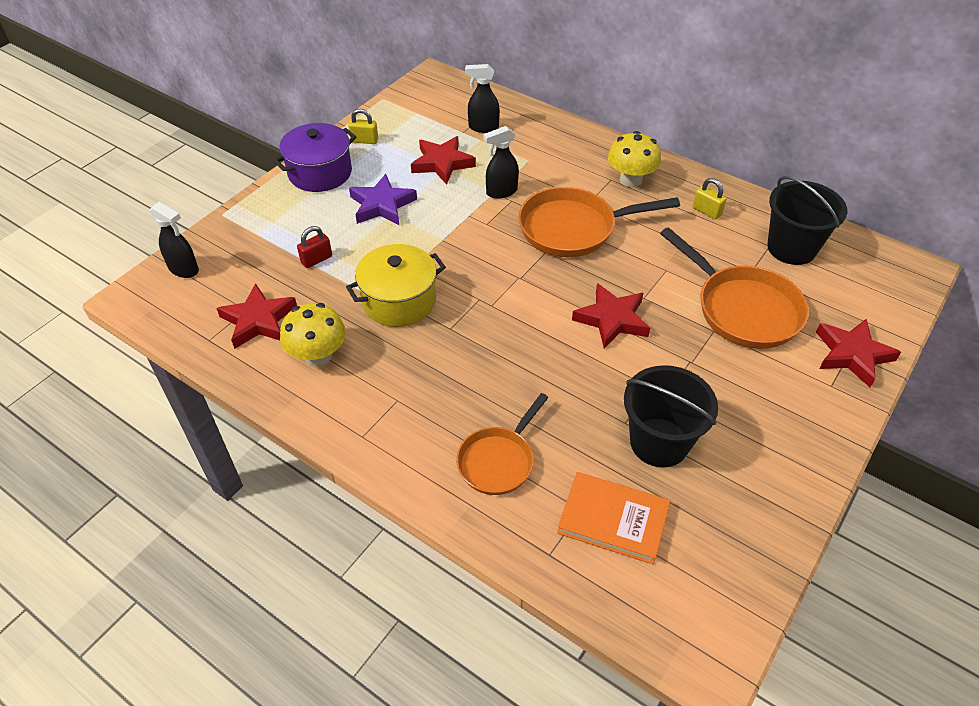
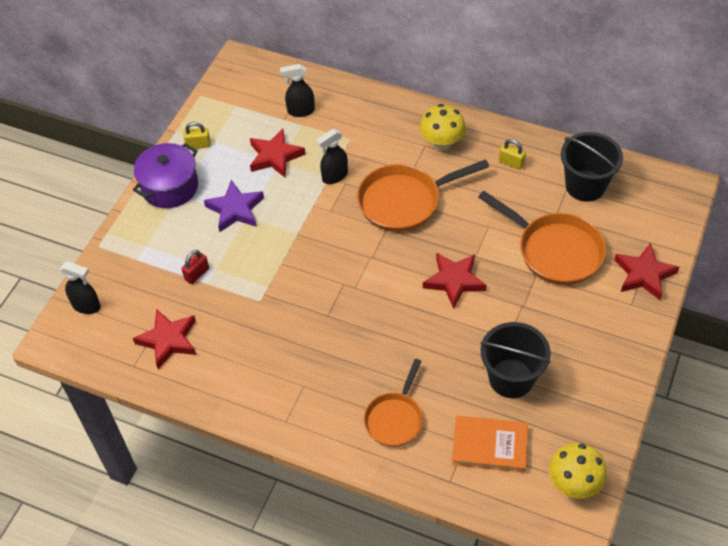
camera: 10 degrees left, 5 degrees up
yellow mushroom [280,303,346,366] -> yellow mushroom moved to [549,443,607,499]
yellow pot [346,244,446,327] -> none

